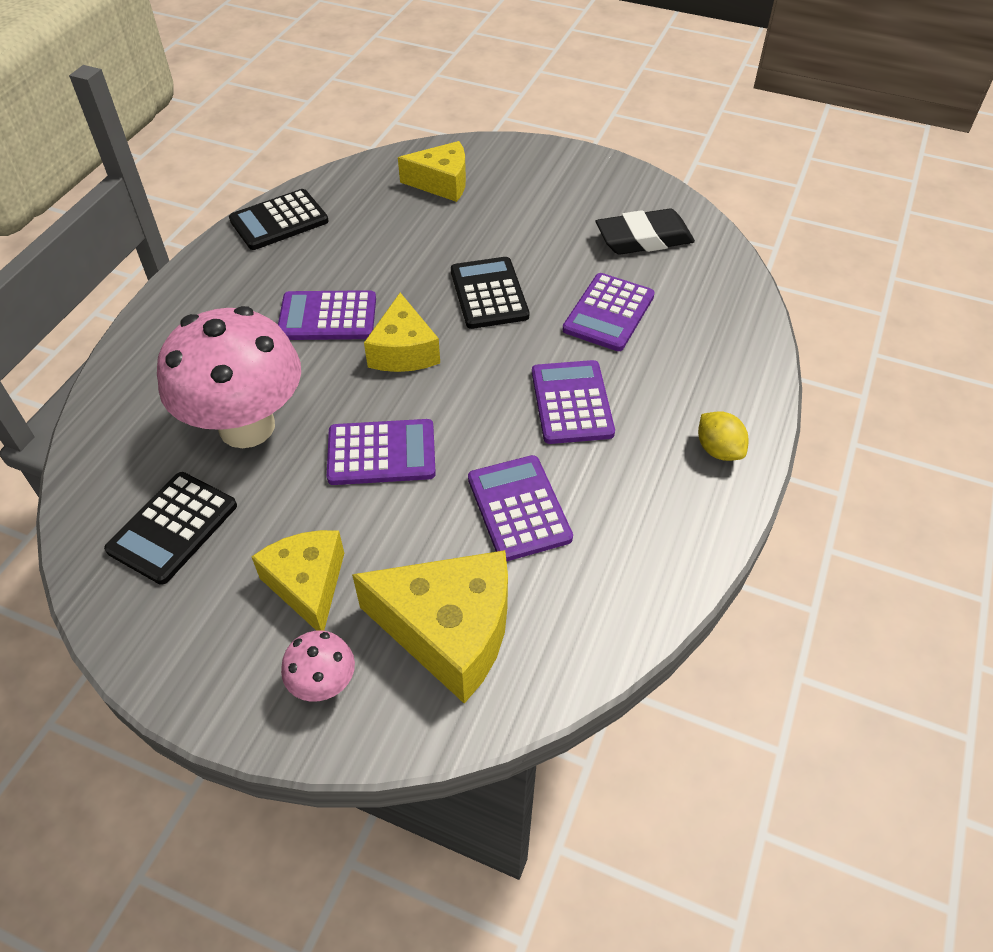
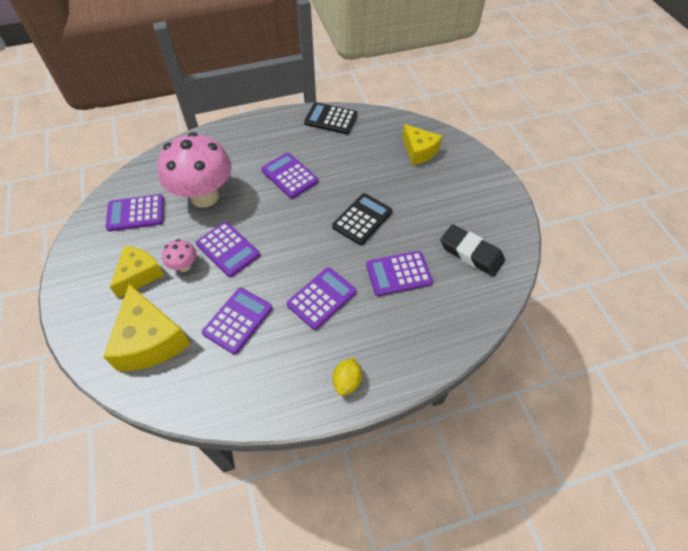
camera: 50 degrees right, 5 degrees up
black calculator [104,472,237,585] -> purple calculator [106,194,164,231]
pink mushroom [281,630,355,702] -> pink mushroom moved to [162,239,196,272]
yellow cheese [364,293,440,372] -> none

